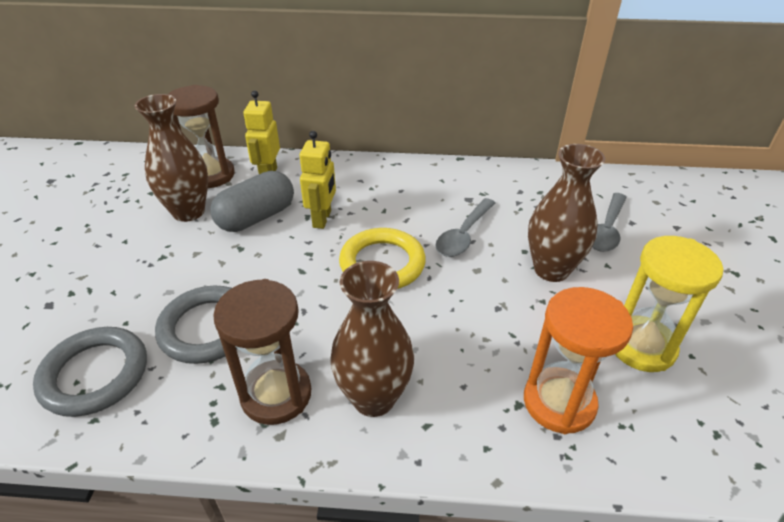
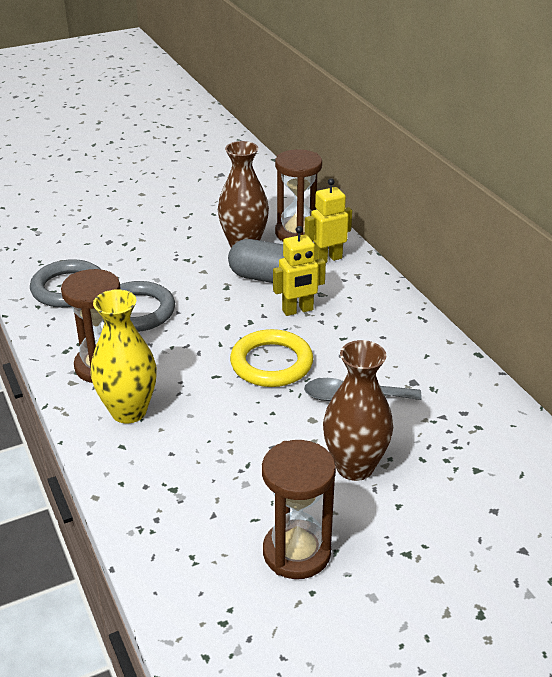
camera: 60 degrees right, 5 degrees down
brown vase [330,261,414,417] -> yellow vase [91,289,157,424]
orange hourglass [524,287,633,434] -> none
grey spoon [592,193,627,252] -> none
yellow hourglass [615,236,723,372] -> brown hourglass [262,440,336,579]

